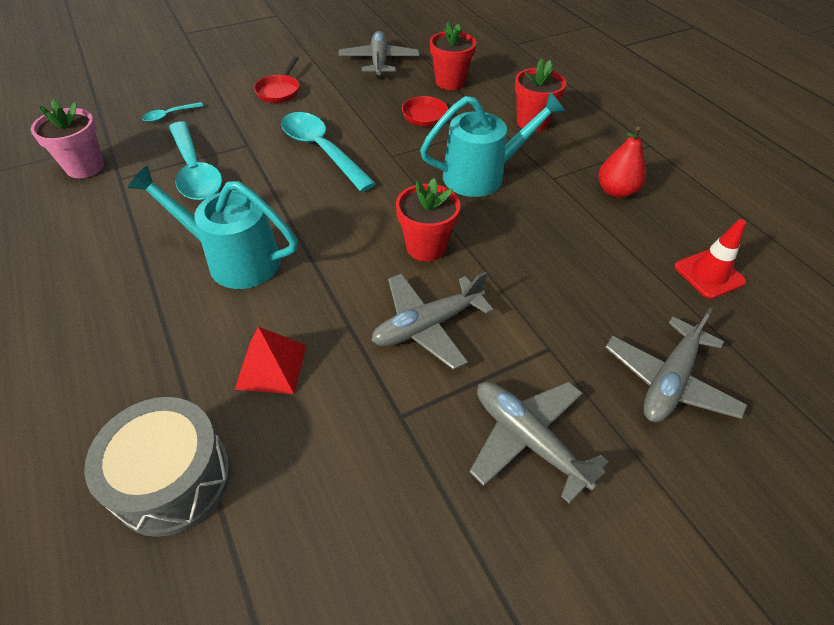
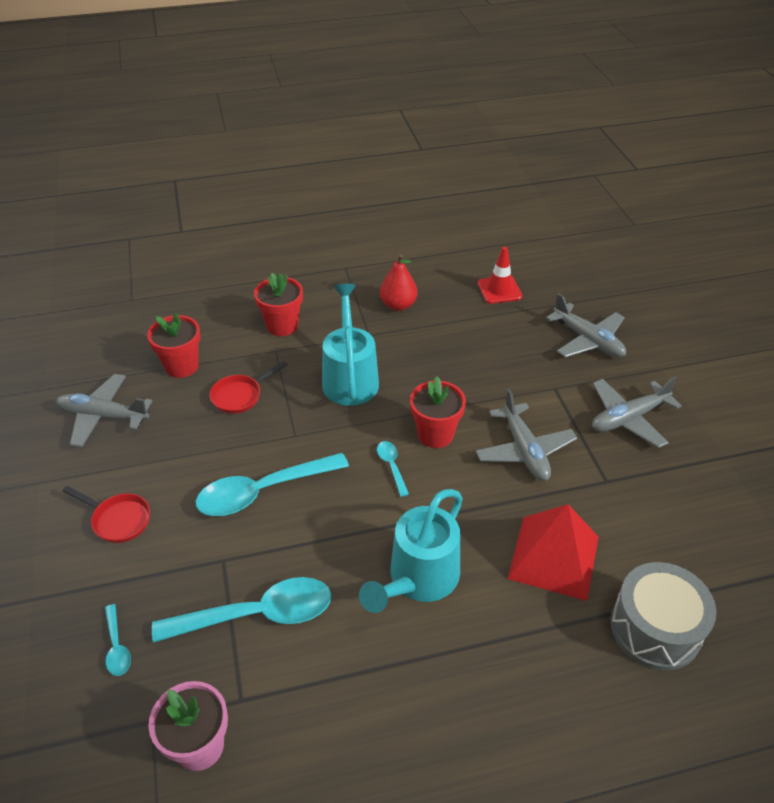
camera: 75 degrees left, 5 degrees down
red pyramid [235,326,306,394] -> red pyramid [508,504,599,601], size x1.57
none -> turquoise spoon [377,441,409,497]

